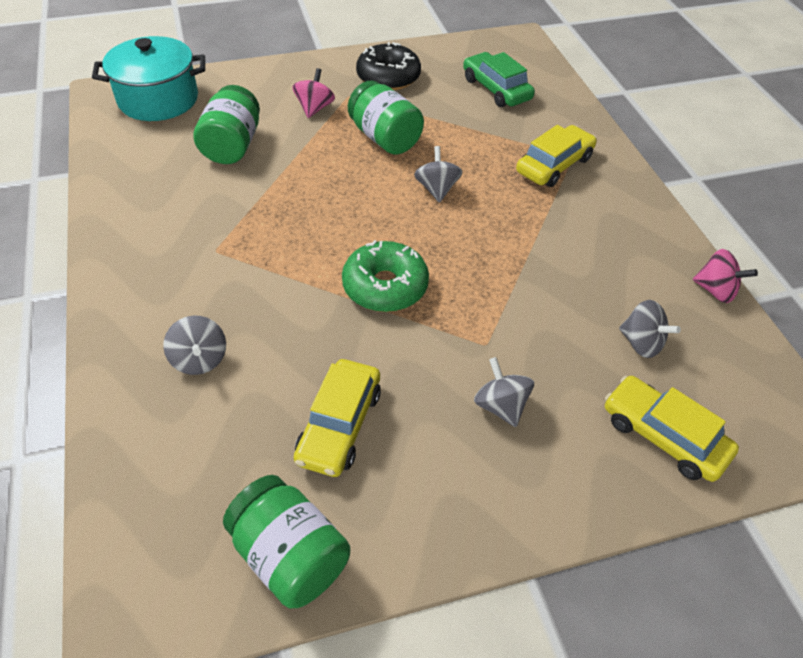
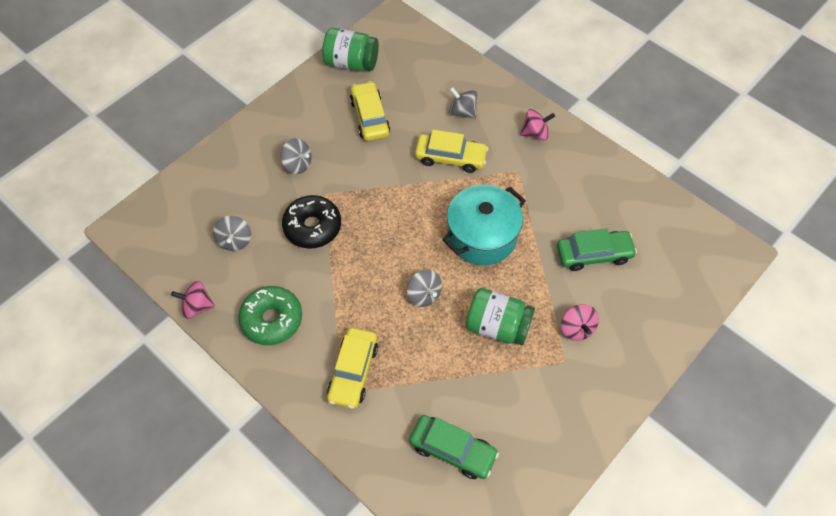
camera: 150 degrees right, 10 degrees up
turquoise pot [92,36,205,121] -> turquoise pot moved to [442,185,526,265]
green jar [193,85,260,164] -> green car [557,228,637,271]
green donut [342,240,429,312] -> green donut moved to [238,286,302,345]
black donut [356,42,421,90] -> black donut moved to [282,195,341,249]
yellow car [605,376,739,482] -> yellow car moved to [415,130,488,173]
grey spinning top [619,300,681,358] -> grey spinning top turned 105 degrees counterclockwise [213,216,251,251]
none -> pink spinning top [520,109,555,140]

